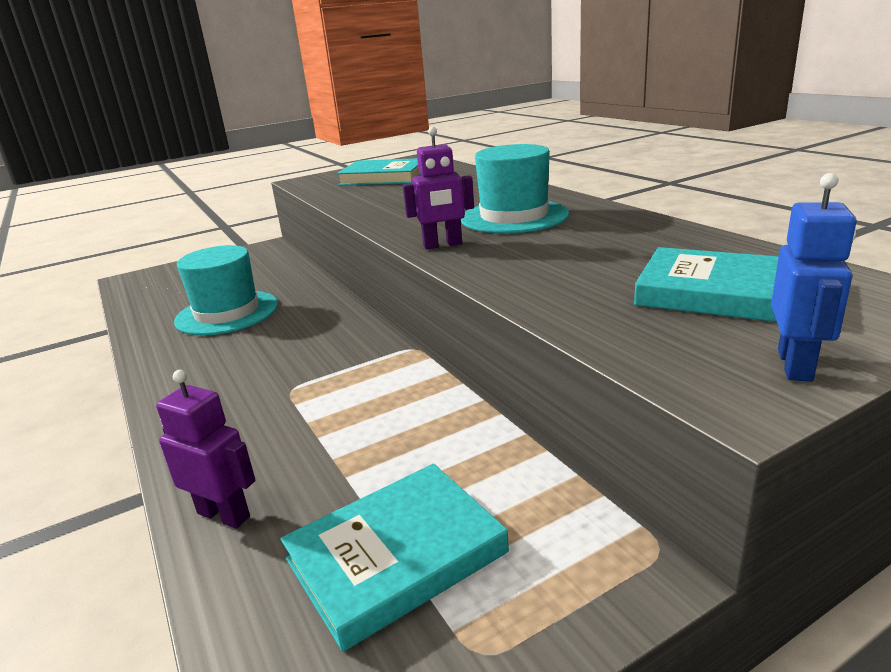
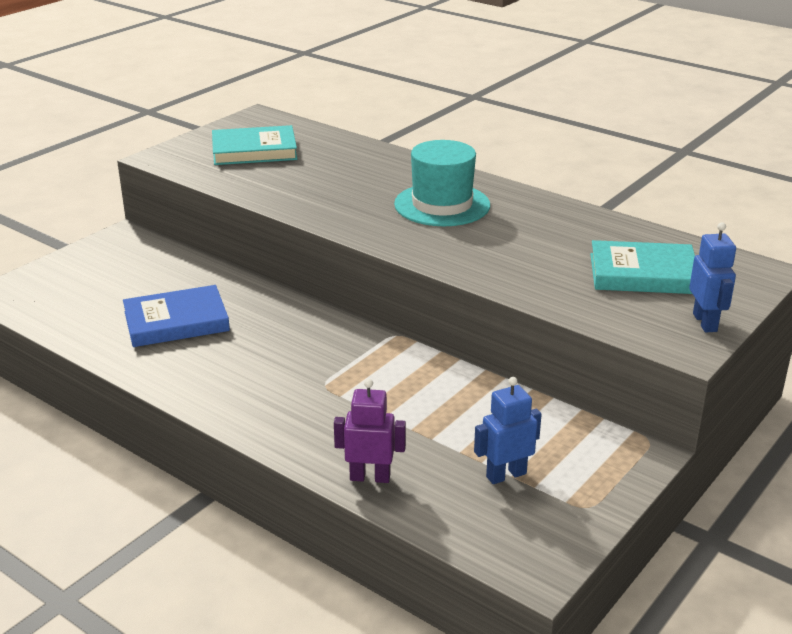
camera: 25 degrees left, 5 degrees up
turquoise hat [174,245,278,335] -> blue book [123,285,230,347]
turquoise book [280,463,509,652] -> blue robot [474,377,542,484]
purple robot [403,127,474,249] -> none

